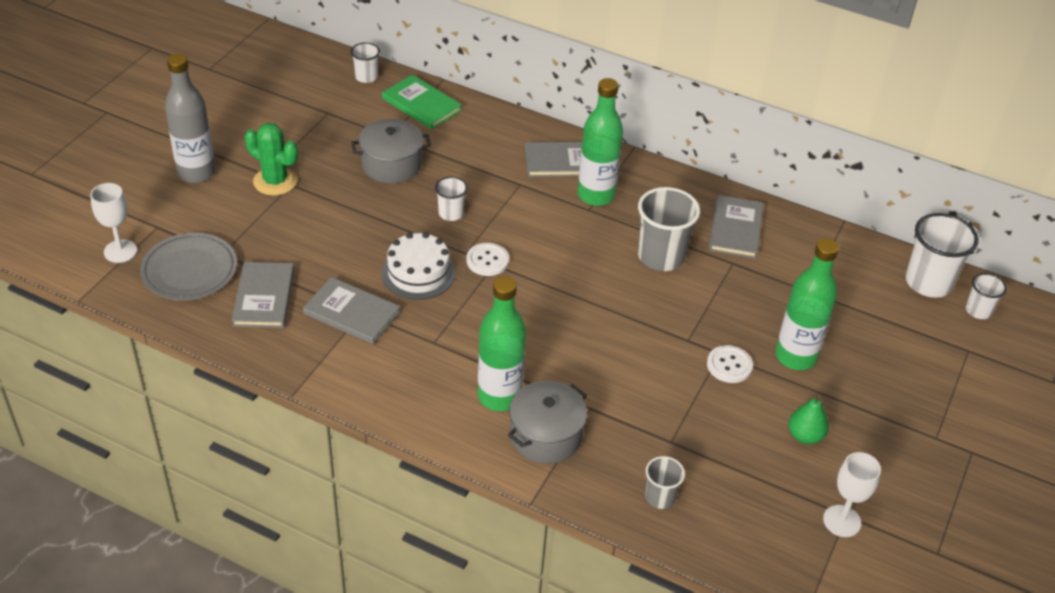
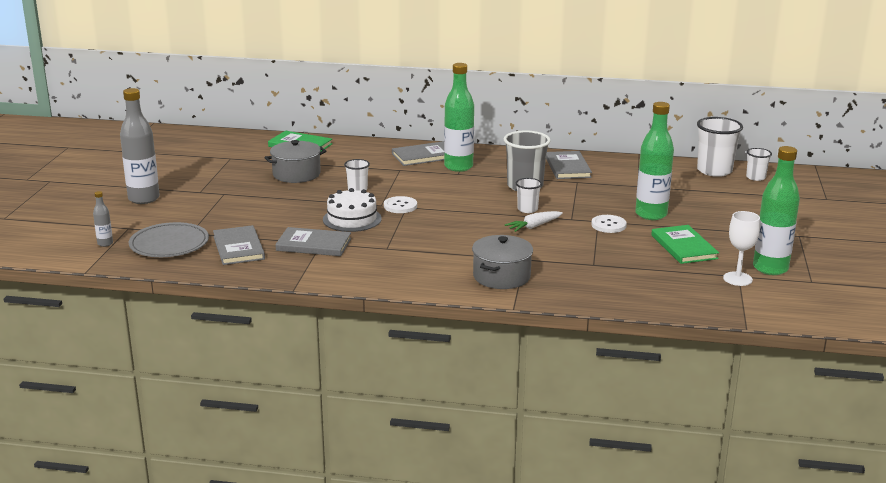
camera: 15 degrees left, 20 degrees down
white goblet [90,183,137,263] -> grey bottle [93,191,113,247]
green cactus [244,123,298,195] -> none
white cup [351,42,380,83] -> white cup moved to [516,178,542,213]
green bottle [478,276,526,411] -> green bottle moved to [753,146,800,275]
grey cup [645,456,685,509] -> none
green pear [789,395,829,444] -> green book [651,225,719,264]
none -> white carrot [505,211,563,232]

